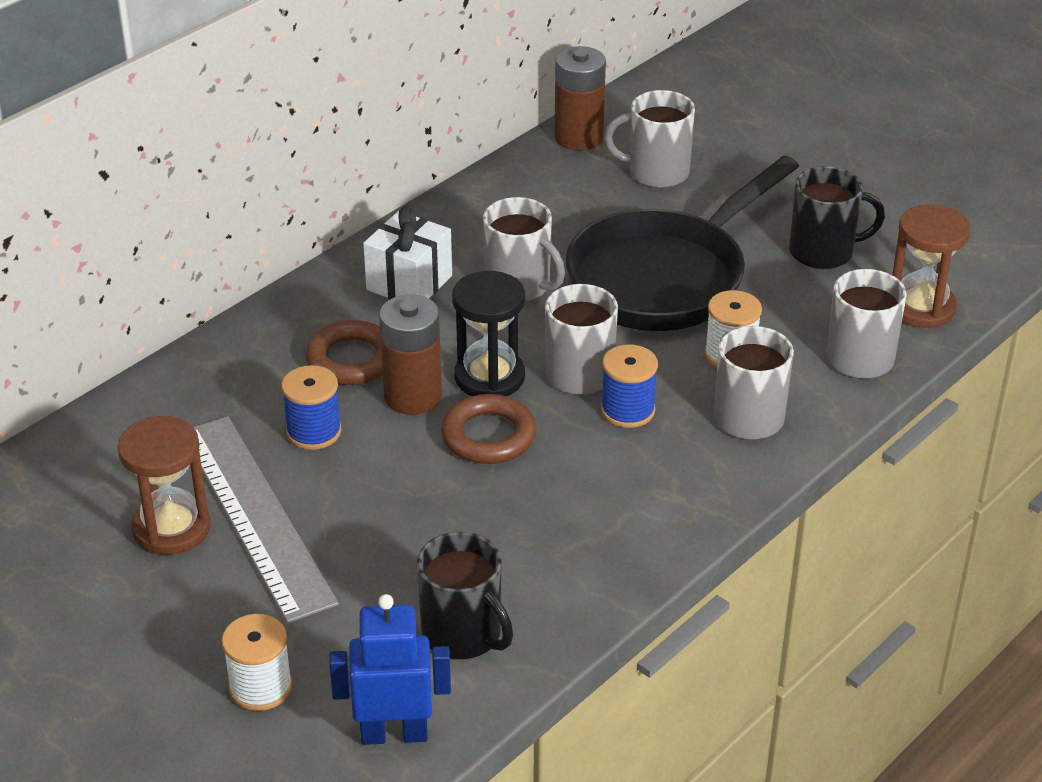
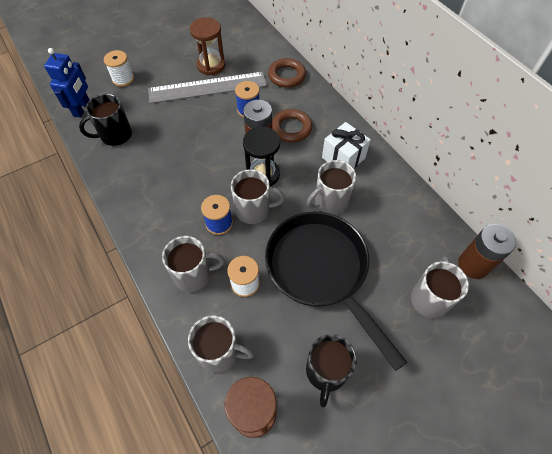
camera: 105 degrees right, 20 degrees up
brown ring [441,394,537,464] -> brown ring moved to [268,58,306,88]

